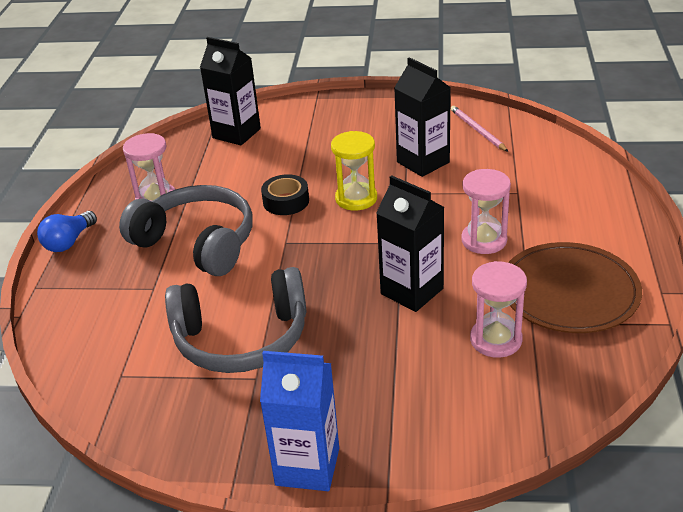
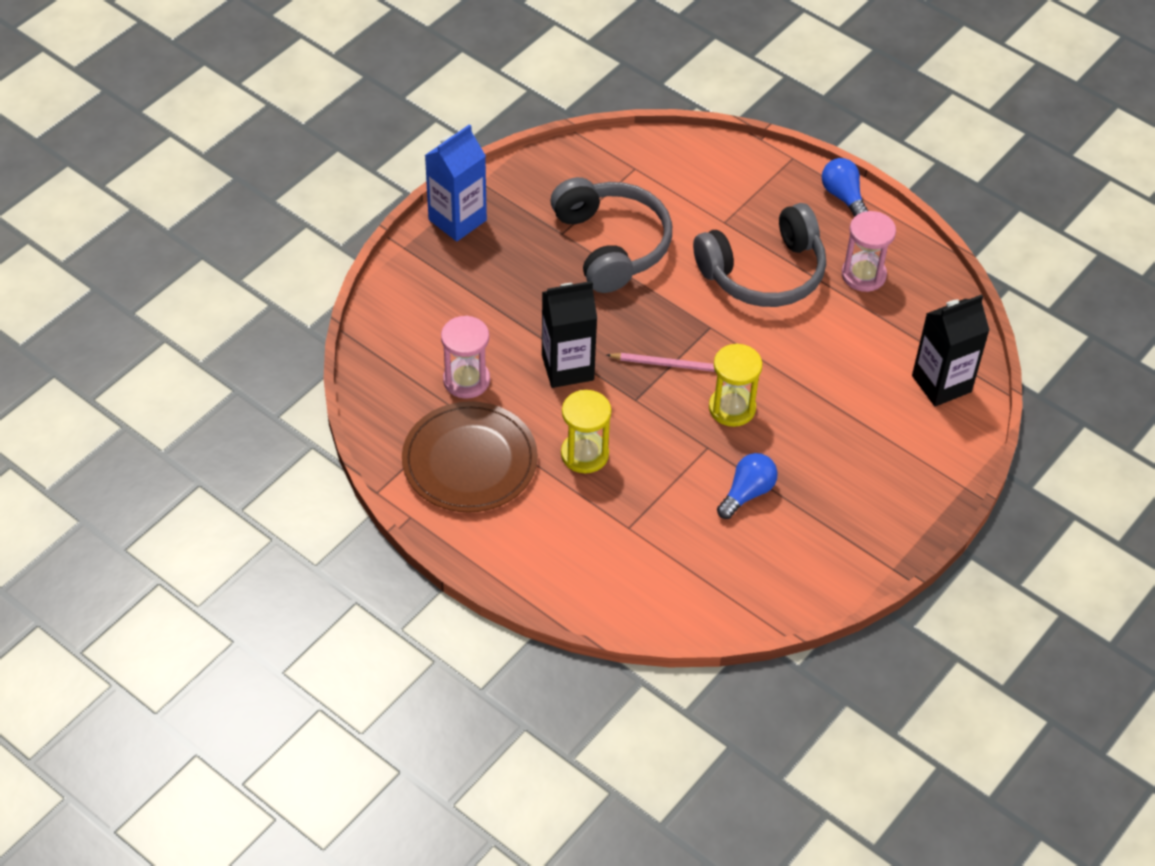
camera: 120 degrees right, 15 degrees up
grey headphones [165,267,306,373] -> grey headphones turned 135 degrees clockwise [551,177,672,293]
black tape [261,174,309,215] -> none
black carton [394,57,451,177] -> blue light bulb [717,453,778,519]
pink pencil [451,106,508,152] -> pink pencil moved to [607,353,715,372]
pink hourglass [461,169,511,254] -> yellow hourglass [561,390,611,473]

